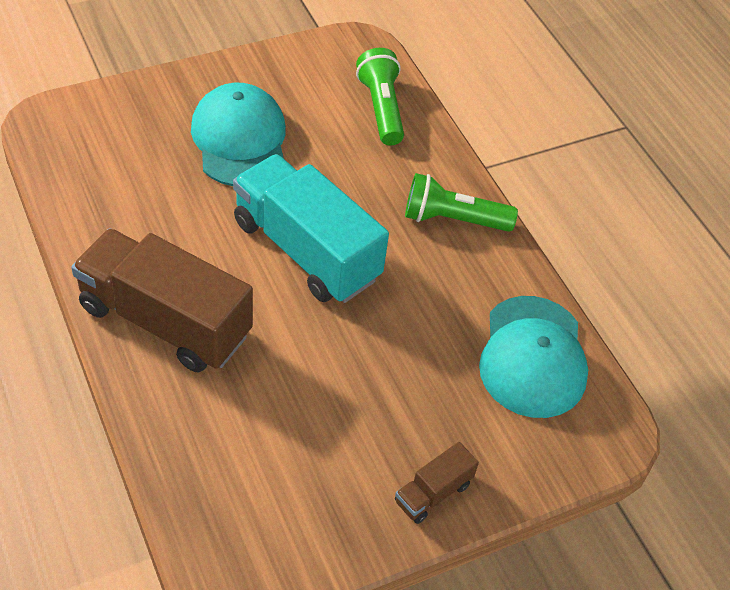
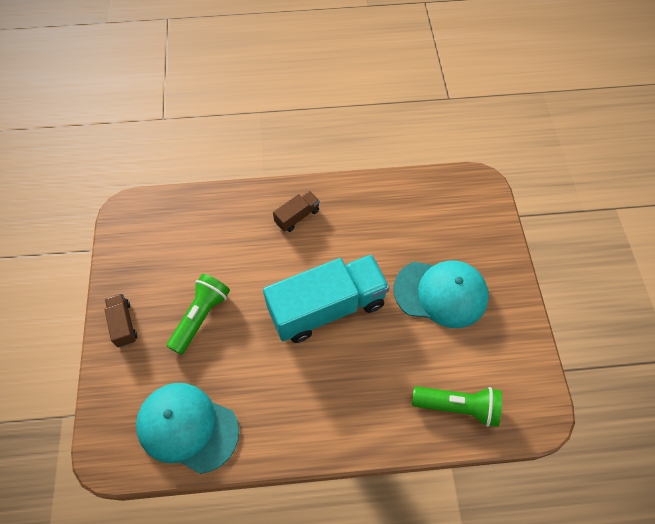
camera: 115 degrees right, 10 degrees up
brown truck [71,228,253,373] -> brown truck [273,191,320,232], size x0.44
green flashlight [405,173,518,232] -> green flashlight moved to [167,274,230,355]

